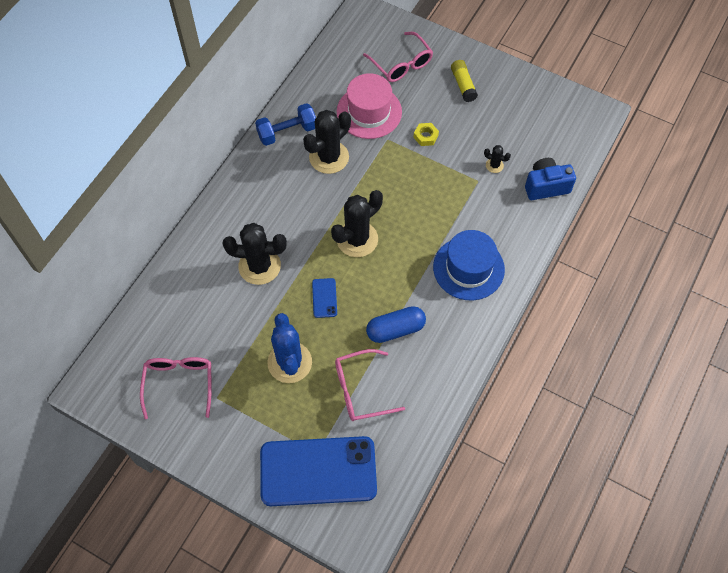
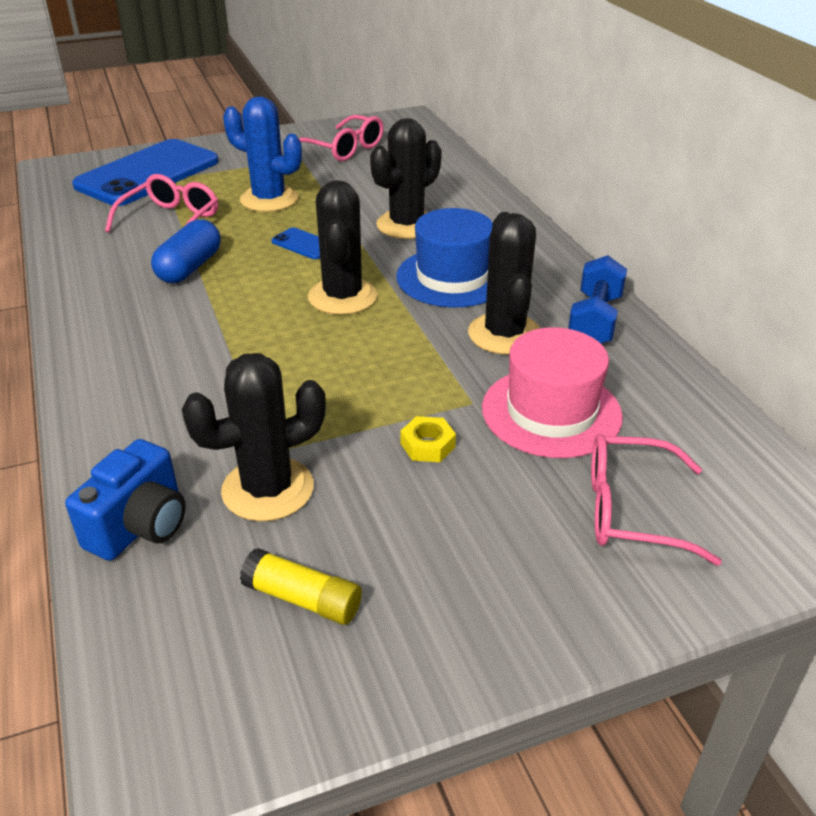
camera: 130 degrees right, 25 degrees down
blue hat [433,230,505,300] -> blue hat moved to [396,208,493,308]
yellow glue stick [451,60,478,102] -> yellow glue stick moved to [240,548,362,625]
black cactus [484,145,511,173] -> black cactus [181,353,326,521], size x2.22

